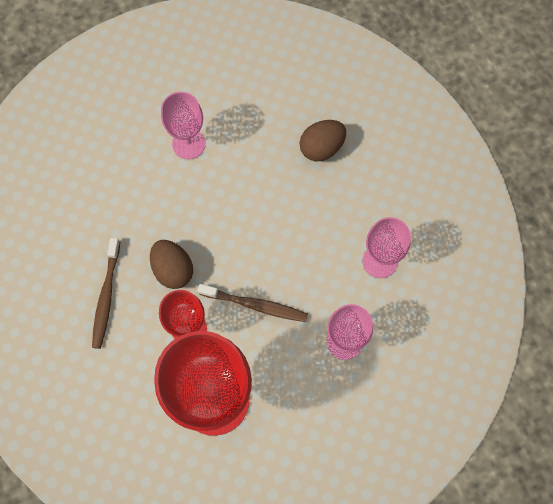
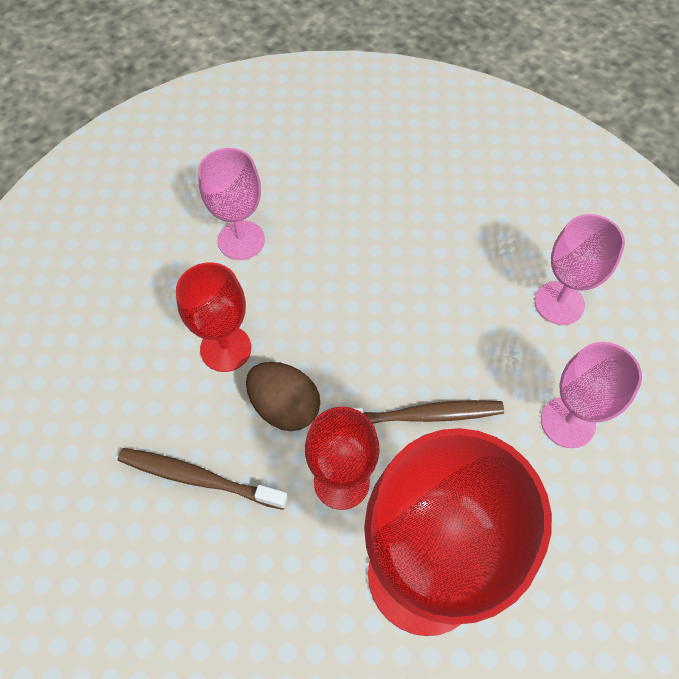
camera: 20 degrees left, 10 degrees down
brown toothbrush [92,238,120,349] -> brown toothbrush turned 120 degrees clockwise [118,448,288,510]
brown egg [300,120,346,162] -> none
none -> red goblet [176,262,251,372]

